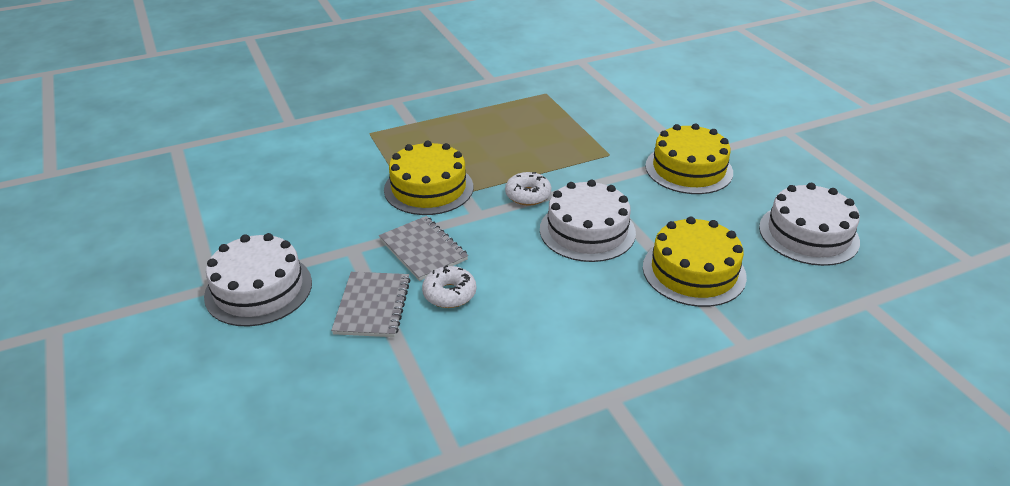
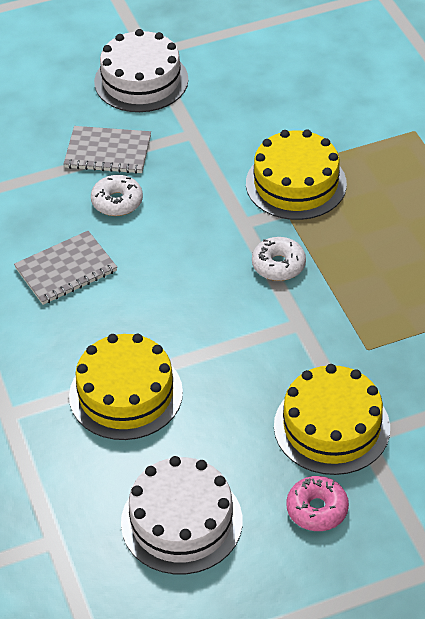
camera: 95 degrees right, 10 degrees up
grey notebook [379,216,468,281] -> grey notebook moved to [14,231,117,305]
white cake [540,180,636,262] -> none
none -> pink donut [286,476,349,531]

